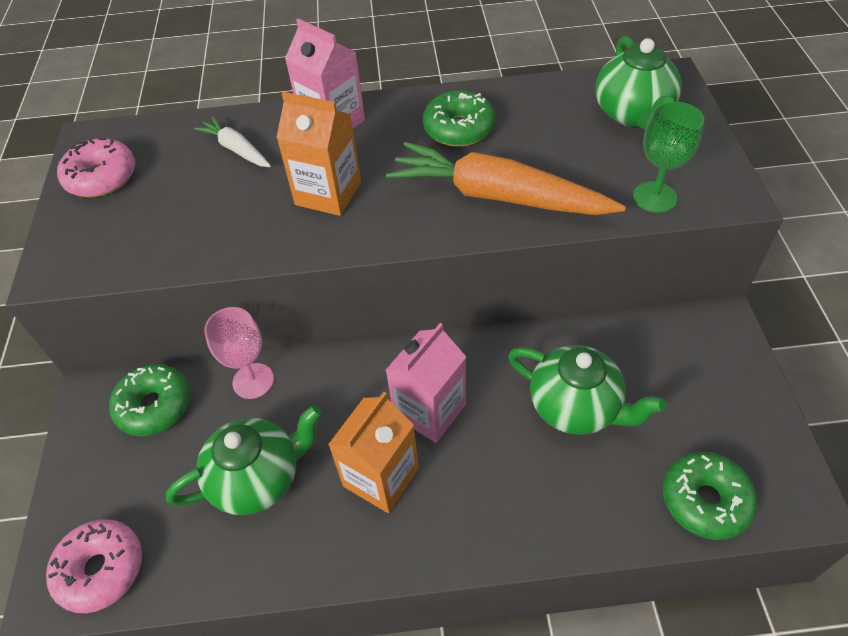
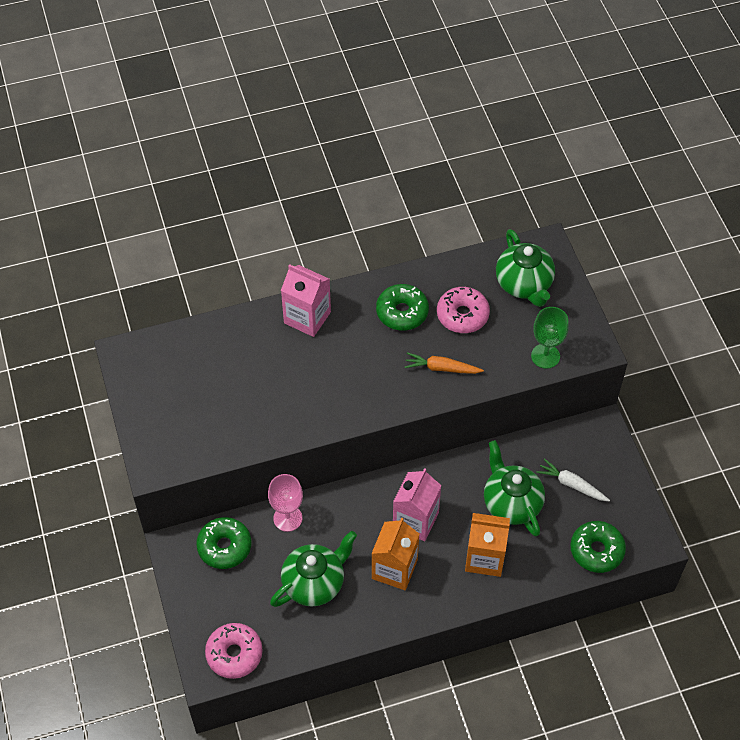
camera: 15 degrees left, 5 degrees up
pink donut [57,138,135,197] -> pink donut moved to [437,287,490,333]
white carrot [194,116,271,167] -> white carrot moved to [536,458,610,502]
orange carton [276,92,361,216] -> orange carton moved to [465,513,510,577]
orange carrot [386,142,626,215] -> orange carrot [405,352,484,374], size x0.49
green teapot [508,345,666,435] -> green teapot turned 135 degrees counterclockwise [484,440,545,536]

